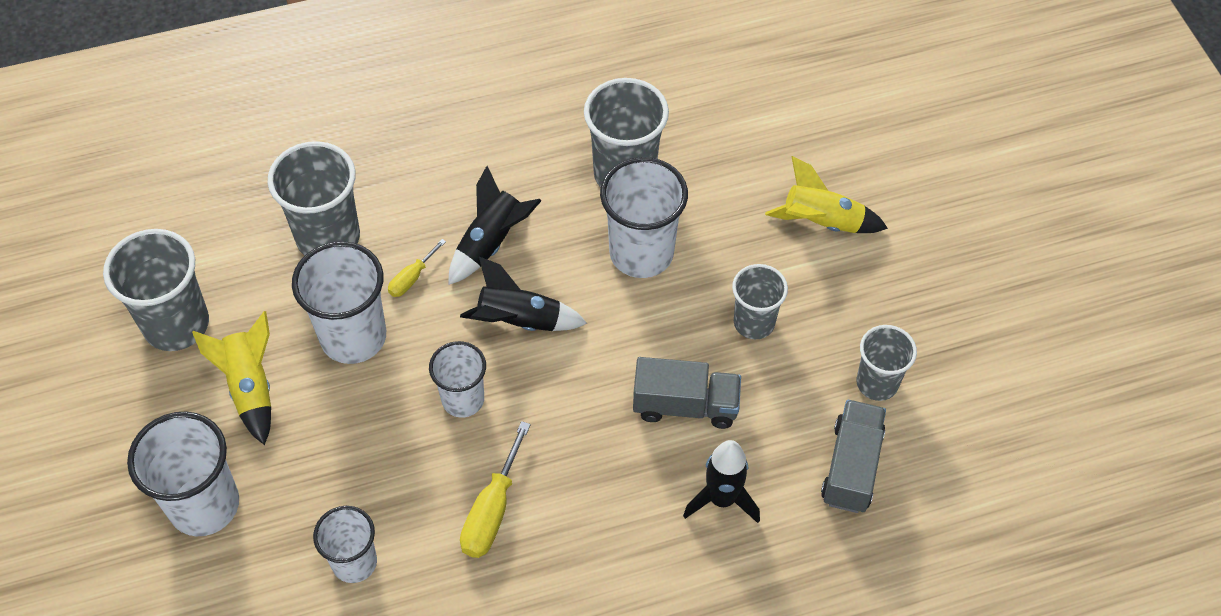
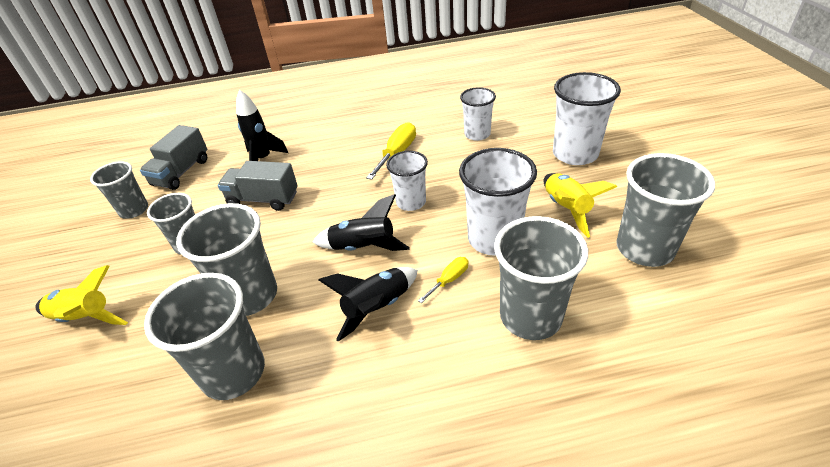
camera: 170 degrees left, 15 degrees down
white cup [600,157,688,278] -> grey cup [176,203,277,316]

